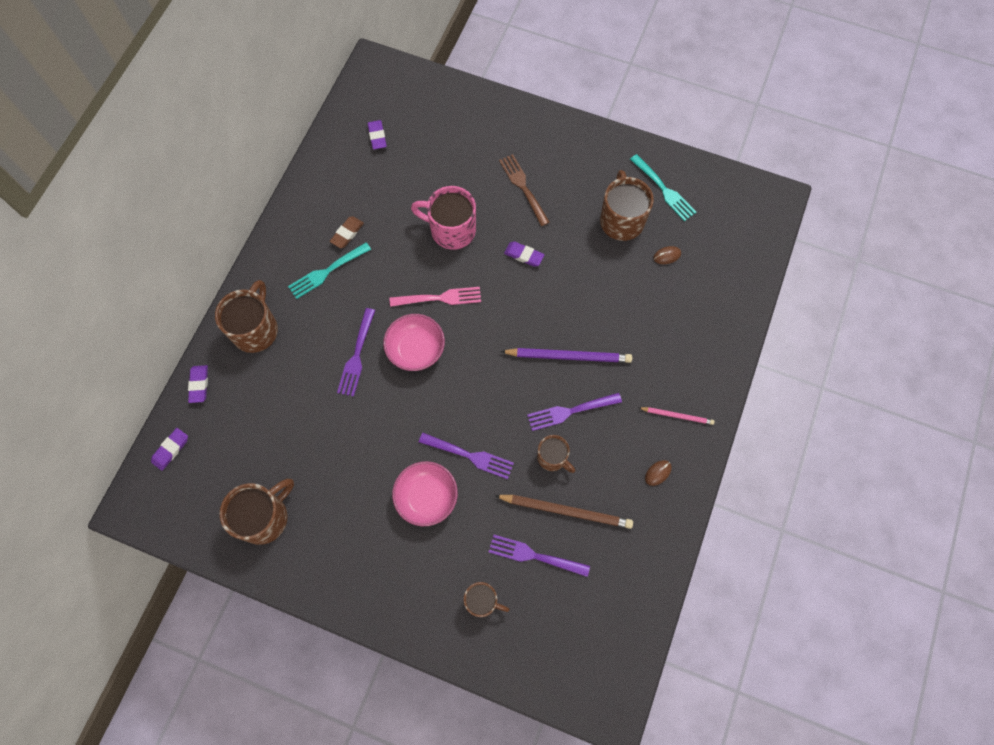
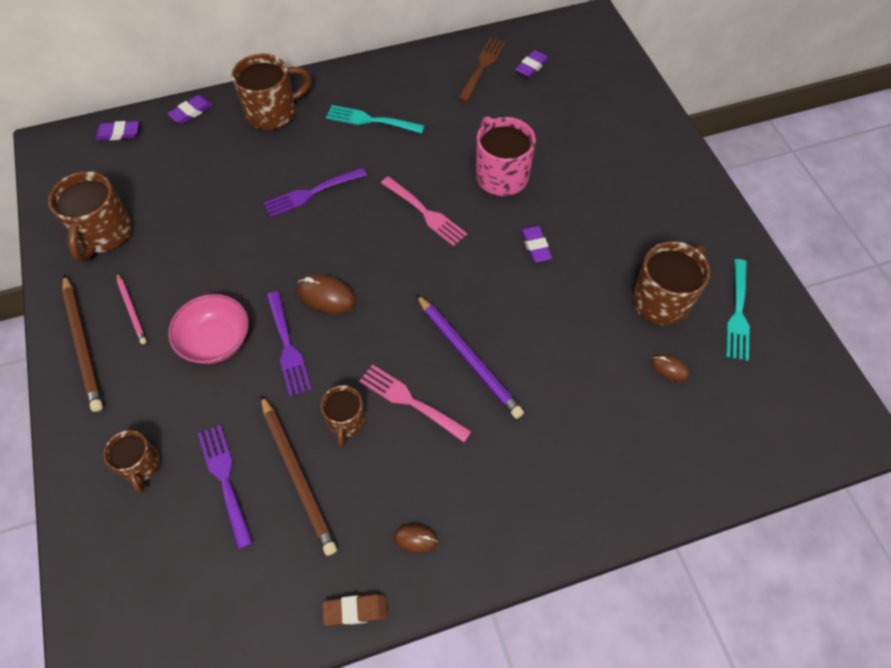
camera: 50 degrees right, 10 degrees down
brown mug [219,479,294,545] -> brown mug turned 90 degrees clockwise [48,171,132,262]
brown eraser [330,216,364,248] -> brown eraser moved to [322,594,387,626]
pink bowl [383,314,445,371] -> none
brown fork [499,154,550,226] -> brown fork moved to [458,37,506,102]
purple fork [527,393,622,431] -> pink fork [359,365,472,442]
pink pencil [639,407,715,425] -> pink pencil moved to [116,273,147,344]
none -> brown pencil [62,274,103,412]
none -> brown mouse [297,274,356,314]

